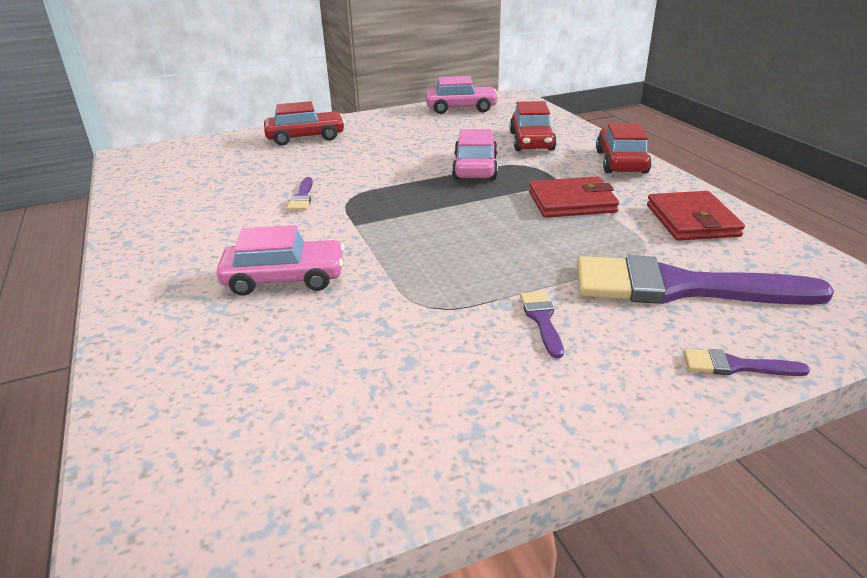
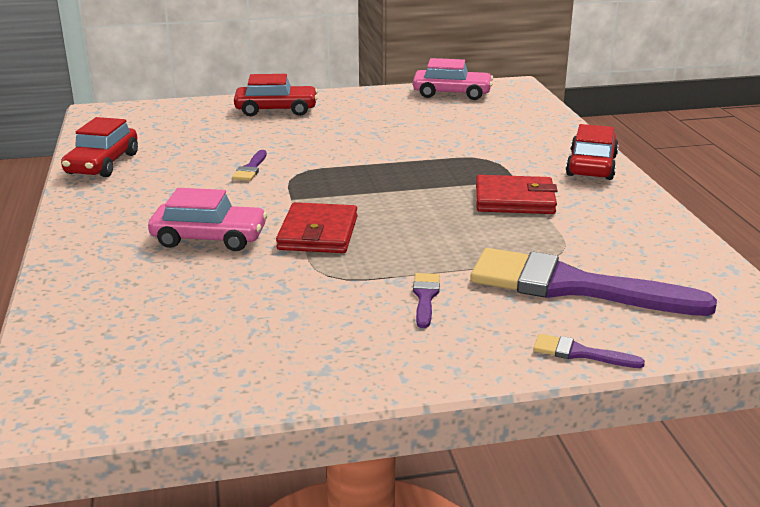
camera: 10 degrees right, 5 degrees down
pink car [452,129,498,180] -> none
red car [510,101,557,151] -> red car moved to [61,117,138,177]
red wallet [647,191,745,241] -> red wallet moved to [276,202,357,253]

